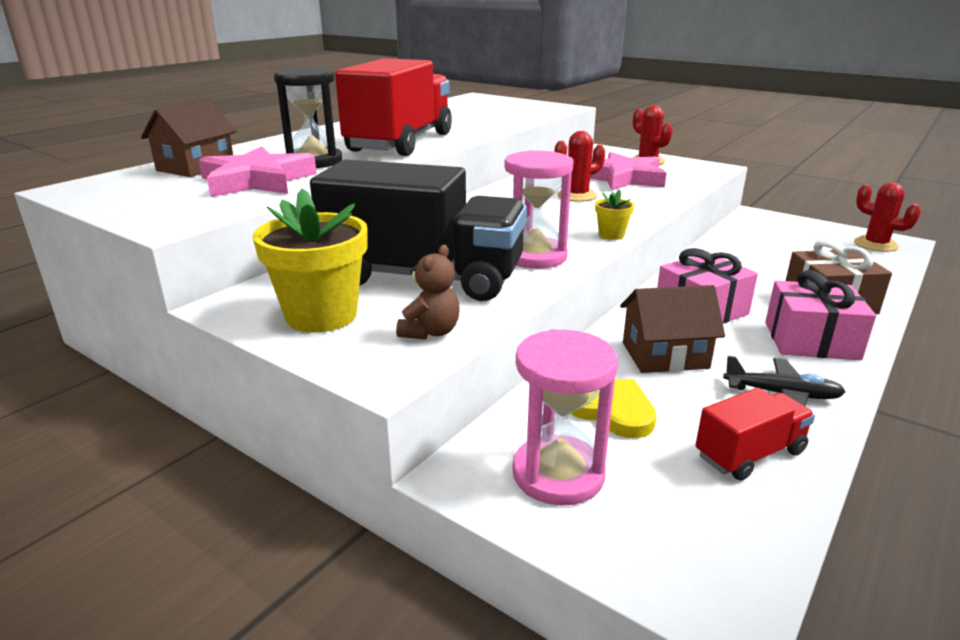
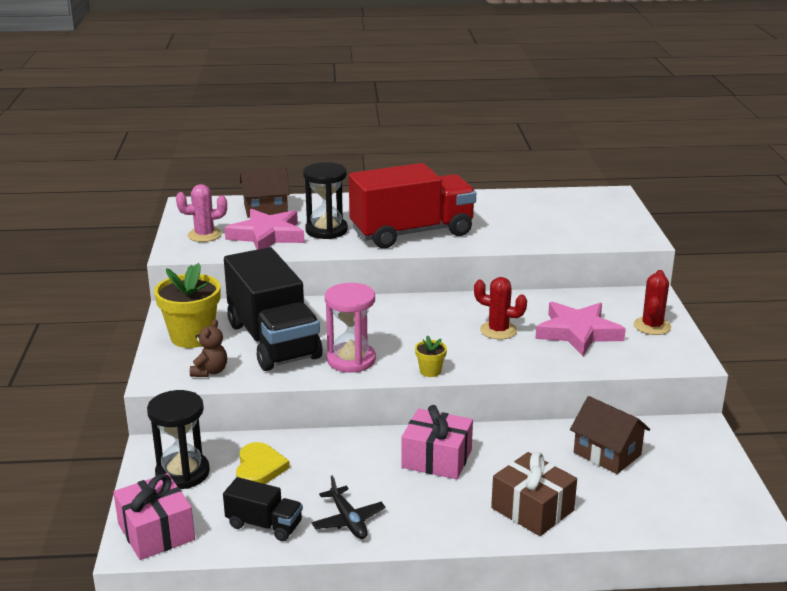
camera: 50 degrees right, 0 degrees up
brown teddy bear [396,244,460,340] -> brown teddy bear turned 60 degrees counterclockwise [190,319,227,377]
pink hourglass [512,329,618,506] -> black hourglass [147,390,210,489]
brown house [620,285,725,373] -> brown house moved to [570,396,650,474]
red truck [696,388,815,481] -> black truck [223,477,303,541]
pink gift [765,270,876,360] -> pink gift moved to [113,473,195,560]
red cactus [854,182,921,252] -> none
none -> pink cactus [176,184,227,242]

